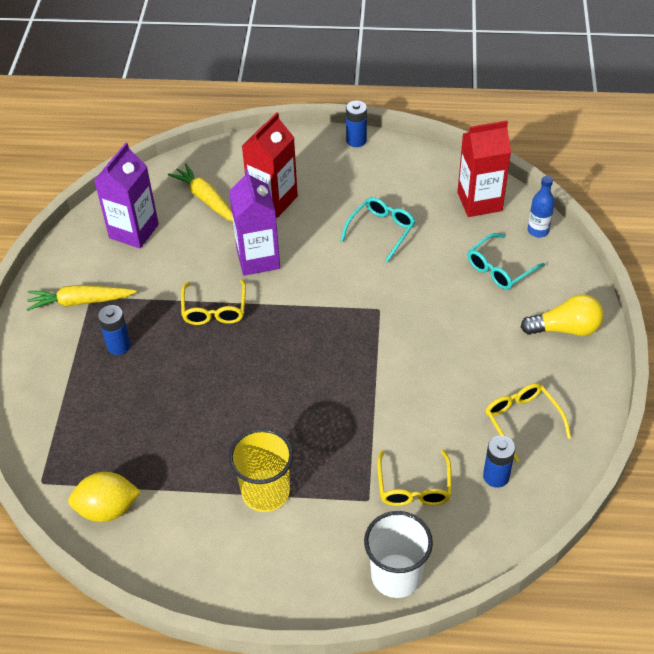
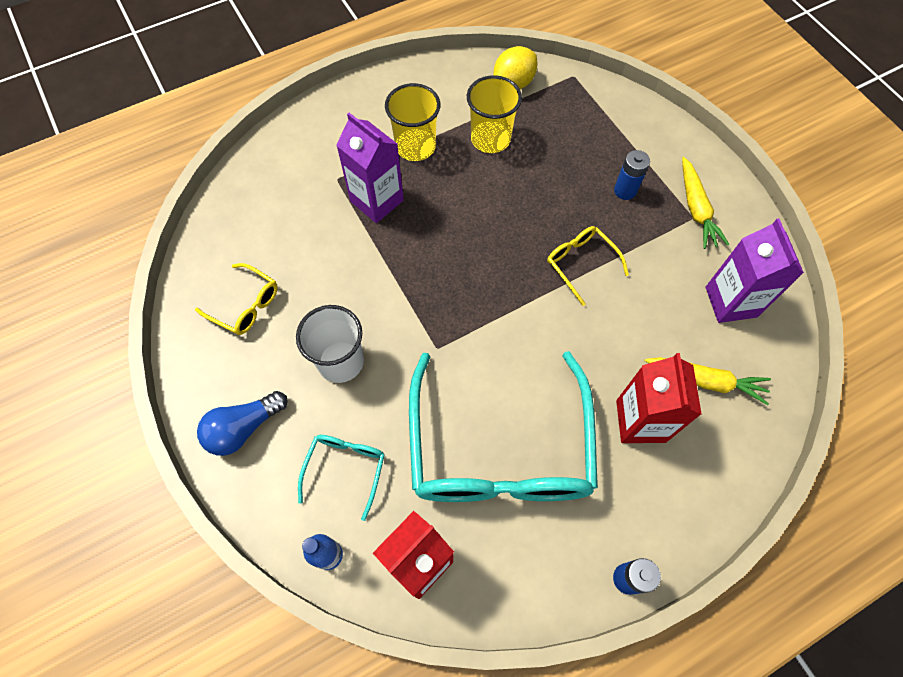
camera: 145 degrees right, 15 degrees up
yellow carrot [26,285,137,311] -> yellow carrot turned 120 degrees clockwise [682,157,730,249]
purple carton [229,169,280,276] -> purple carton moved to [336,113,404,223]
turquoise glasses [340,197,416,262] -> turquoise glasses [409,351,598,502], size x2.35
white cup [364,511,433,598] -> white cup moved to [296,305,364,383]
yellow glasses [377,450,452,506] -> none
blue battery [483,436,515,488] -> none
yellow light bulb [521,294,604,336] -> blue light bulb [197,391,288,456]
none -> yellow cup [467,75,522,153]

